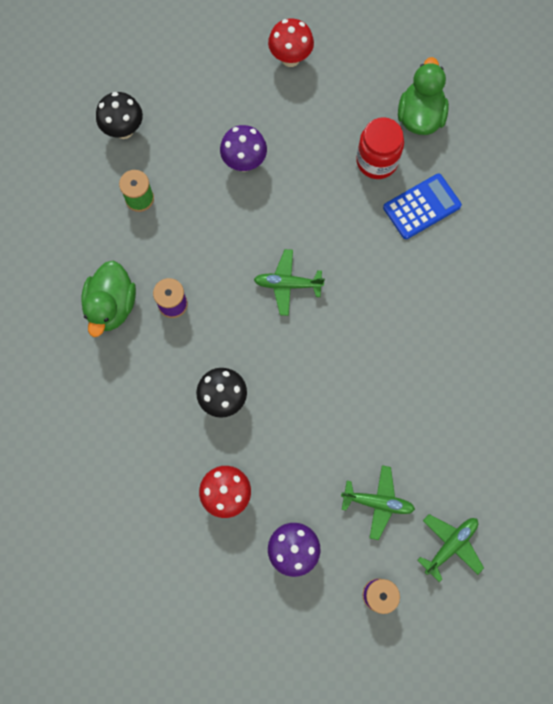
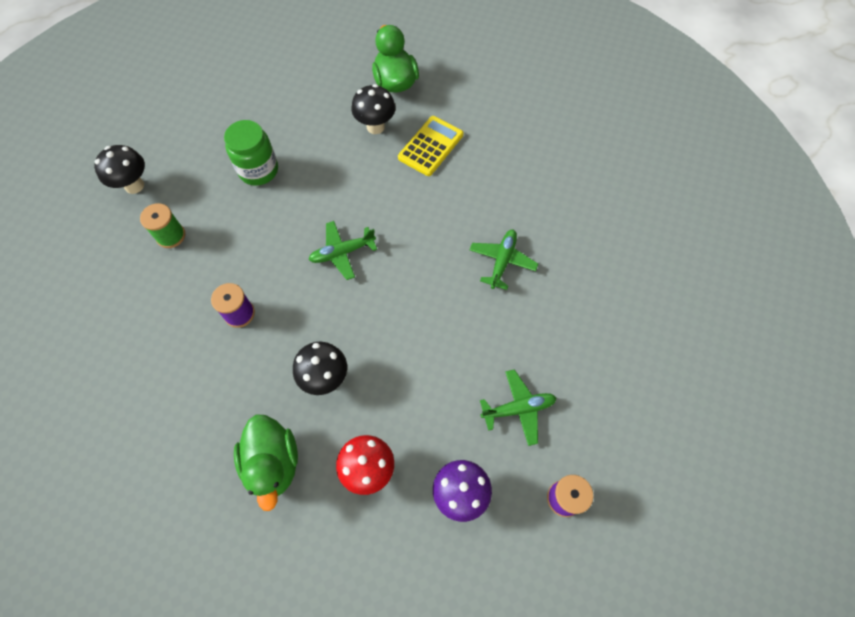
camera: 25 degrees left, 10 degrees down
green duck [81,261,136,337] -> green duck moved to [234,414,298,511]
purple mushroom [220,125,267,172] -> green jar [224,120,278,186]
red mushroom [268,18,314,67] -> none
red jar [356,117,404,179] -> black mushroom [351,84,395,134]
blue calculator [383,174,462,239] -> yellow calculator [398,116,463,176]
green plane [417,514,484,582] -> green plane moved to [470,230,538,290]

